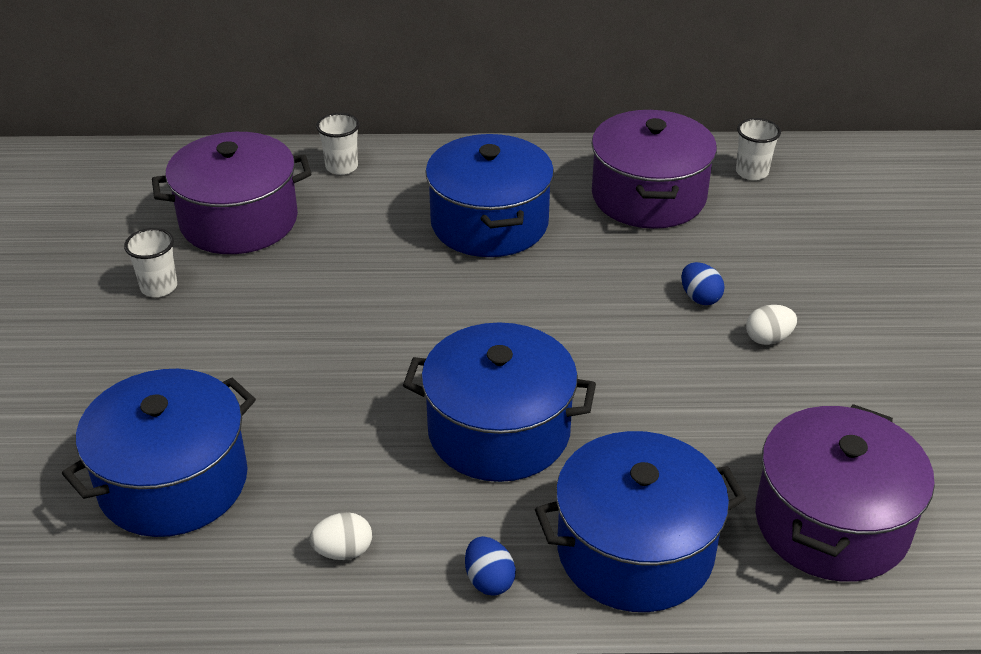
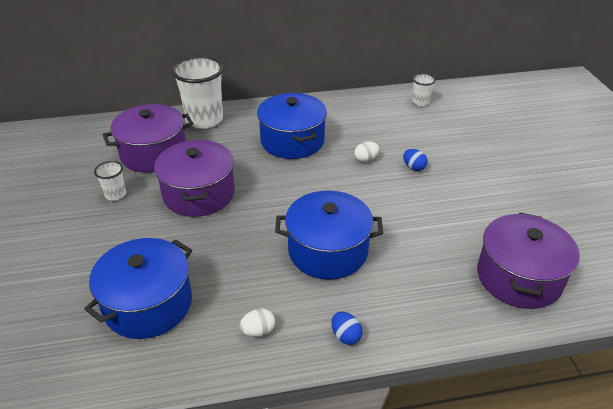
camera: 10 degrees left, 0 degrees up
white cup [316,113,360,175] -> white cup [172,56,224,129], size x2.09
blue pot [535,431,746,612] -> none
purple pot [592,110,717,229] -> purple pot moved to [154,140,235,217]
white egg [746,305,797,345] -> white egg moved to [354,141,379,162]

